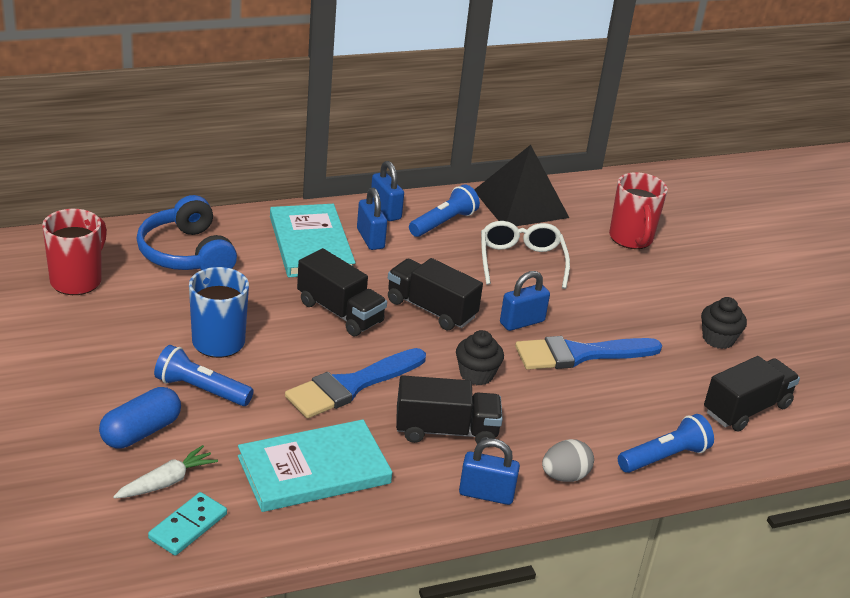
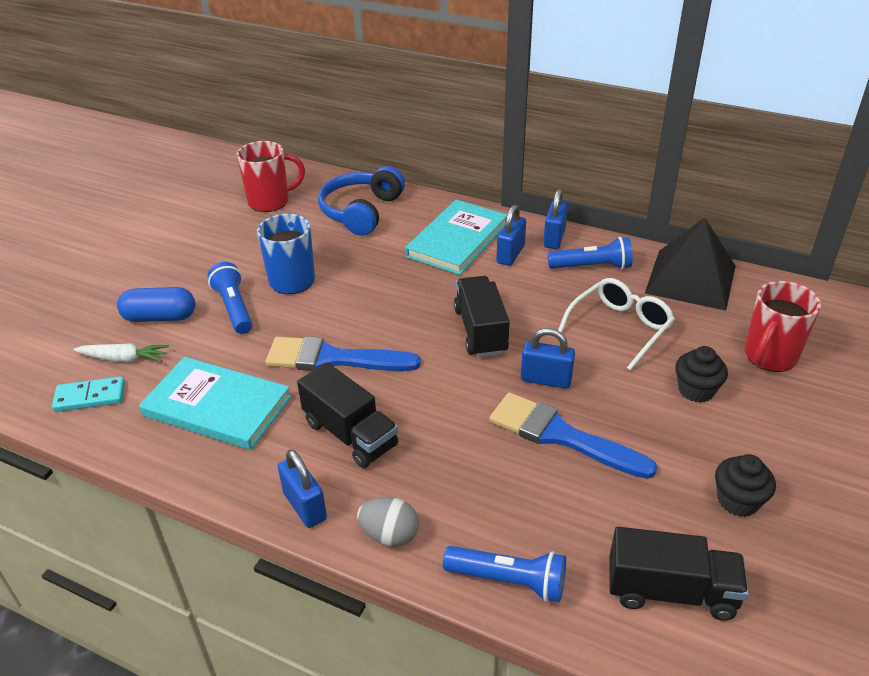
camera: 50 degrees right, 5 degrees up
black truck [297,248,387,336] -> none
black cupcake [456,330,504,385] -> black cupcake moved to [675,346,728,403]

